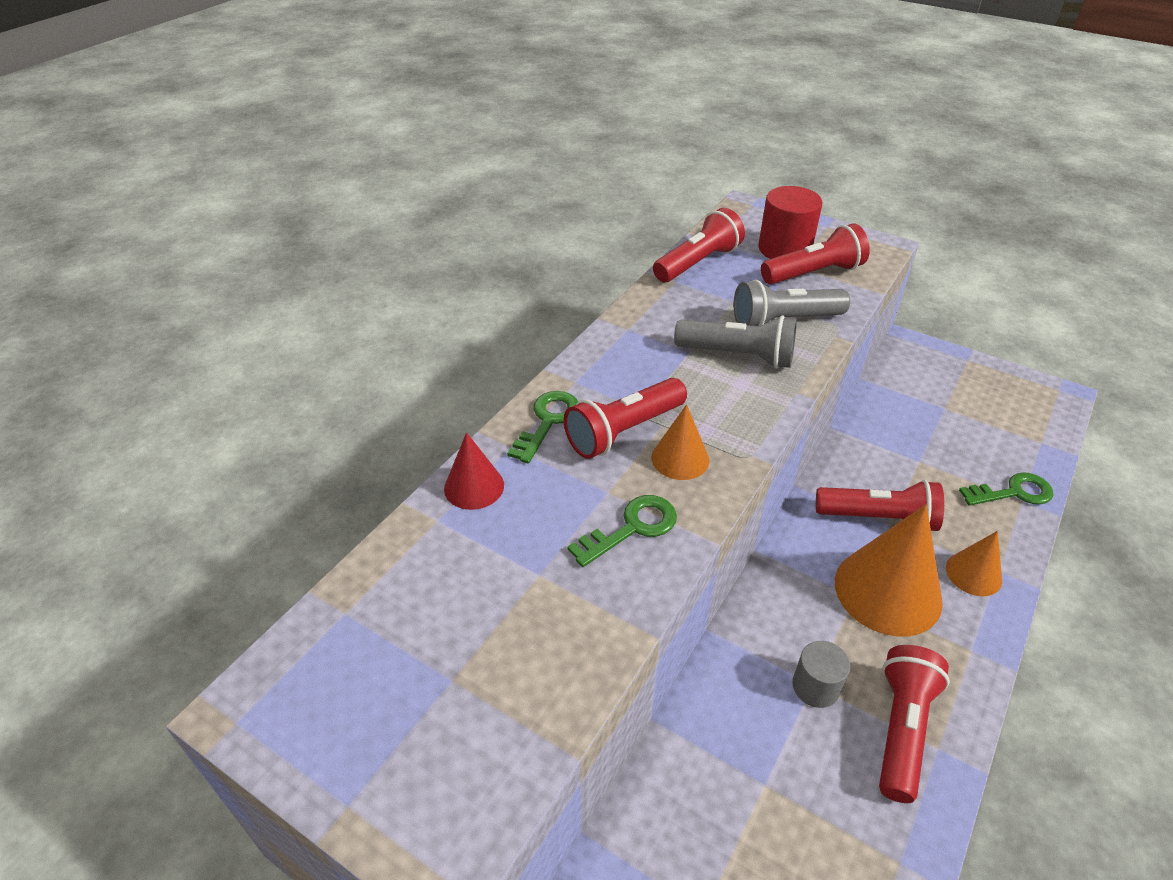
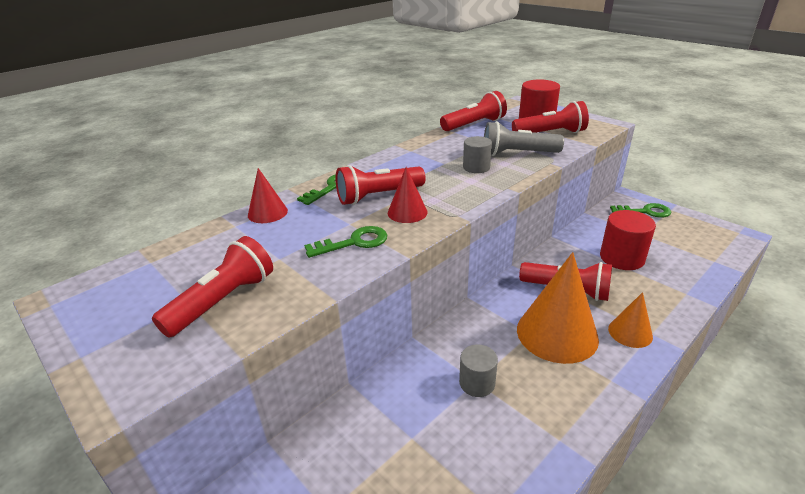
camera: 15 degrees right, 10 degrees down
orange cone [651,404,709,480] -> red cone [388,167,428,223]
grey flashlight [674,315,797,368] -> grey cylinder [463,136,492,173]
red flashlight [879,645,950,803] -> red flashlight moved to [152,236,273,338]
green key [959,472,1054,506] -> green key moved to [610,203,671,218]
none -> red cylinder [600,210,656,270]

